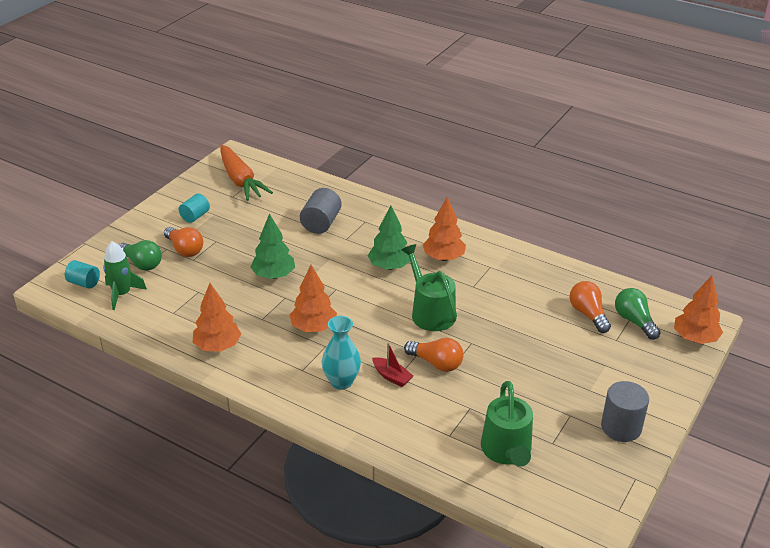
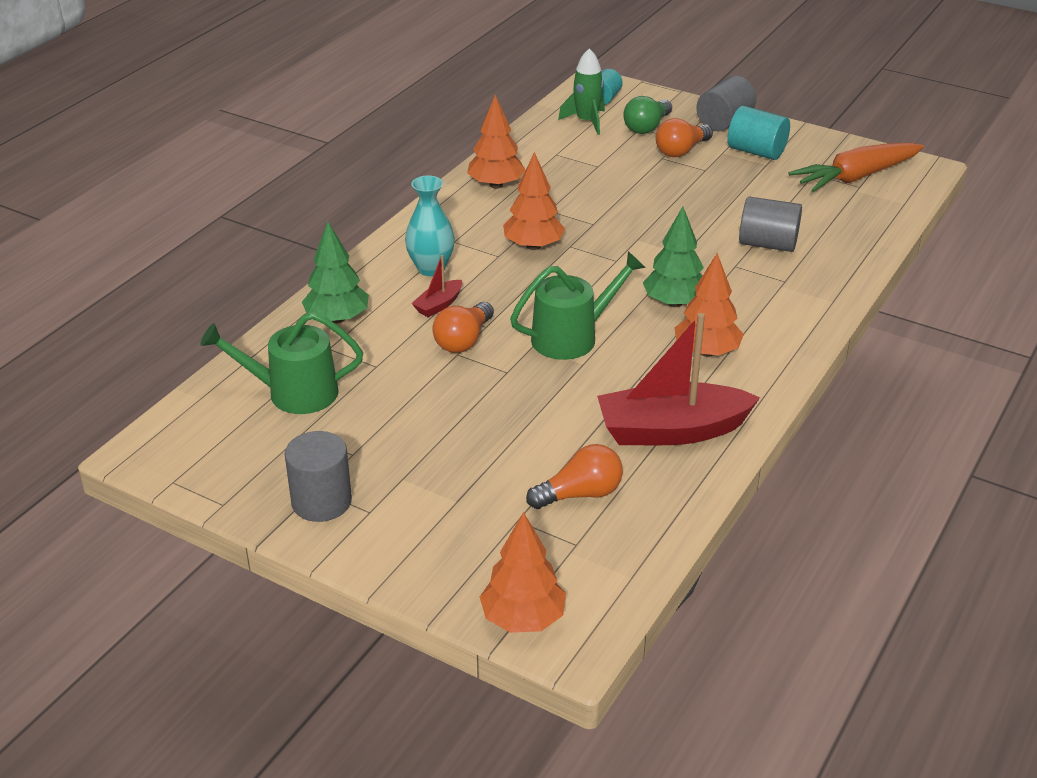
camera: 90 degrees right, 0 degrees up
turquoise cylinder [179,194,210,223] -> turquoise cylinder [728,106,790,160], size x1.52
green tree [251,214,295,279] -> green tree moved to [302,222,369,323]
green light bulb [615,288,661,340] -> none
none -> red boat [597,313,760,445]
none -> grey cylinder [696,76,756,131]

